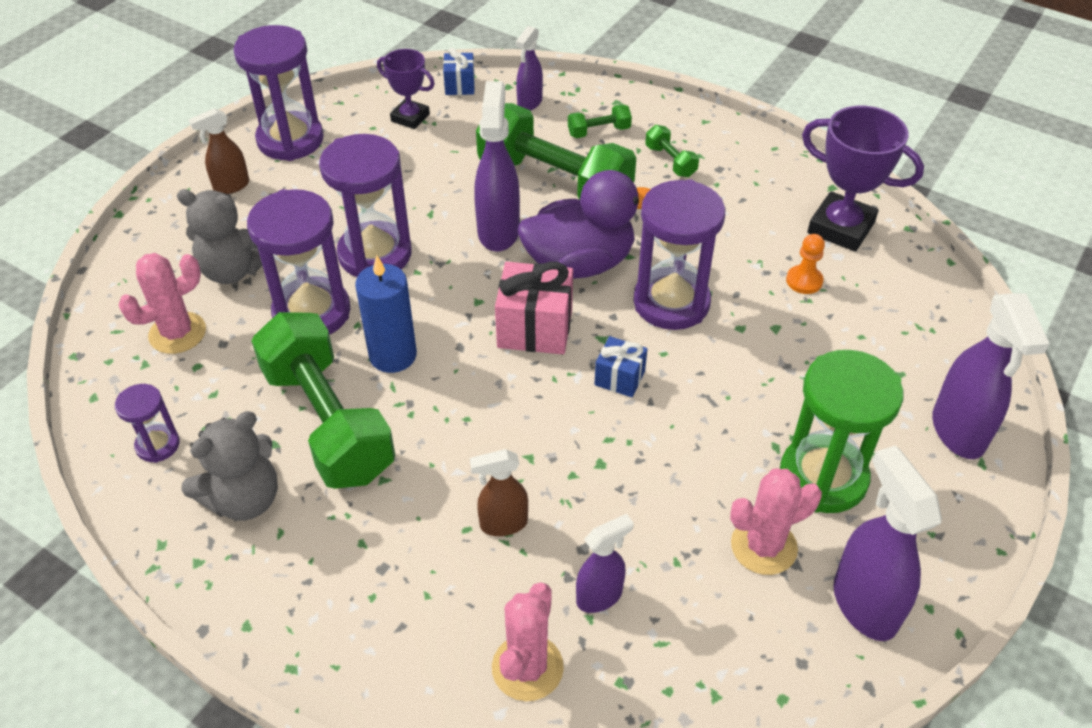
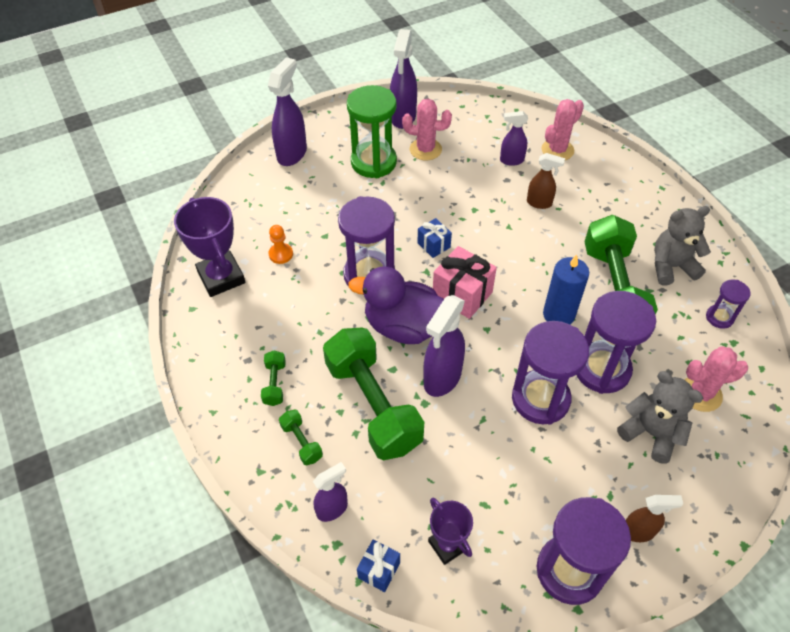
camera: 150 degrees left, 5 degrees up
green dumbbell [568,104,632,138] -> green dumbbell turned 45 degrees clockwise [279,410,323,466]

